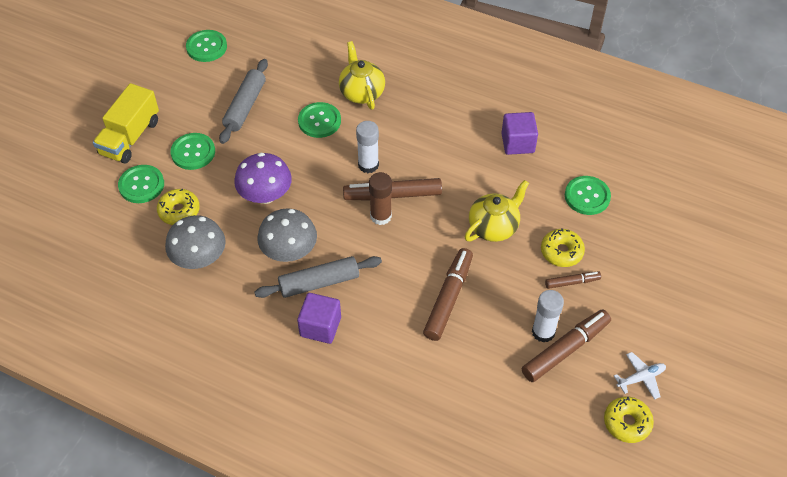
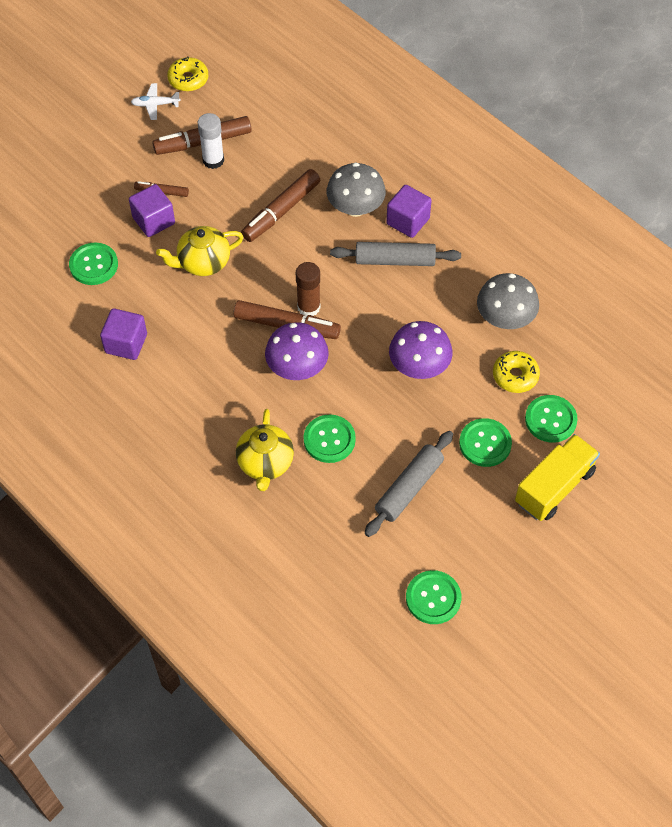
camera: 160 degrees left, 5 degrees up
grey mushroom [257,208,317,262] -> grey mushroom moved to [327,163,386,217]
white glue stick [356,121,379,173] -> purple mushroom [265,322,329,380]
yellow donut [541,228,585,267] -> purple cube [129,184,175,237]

